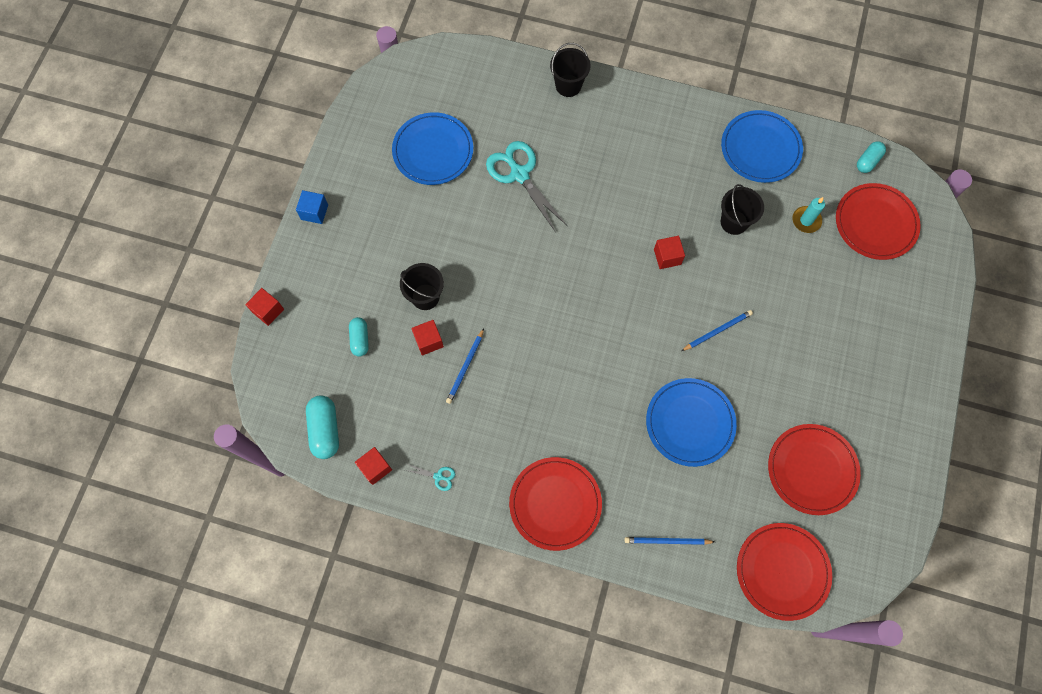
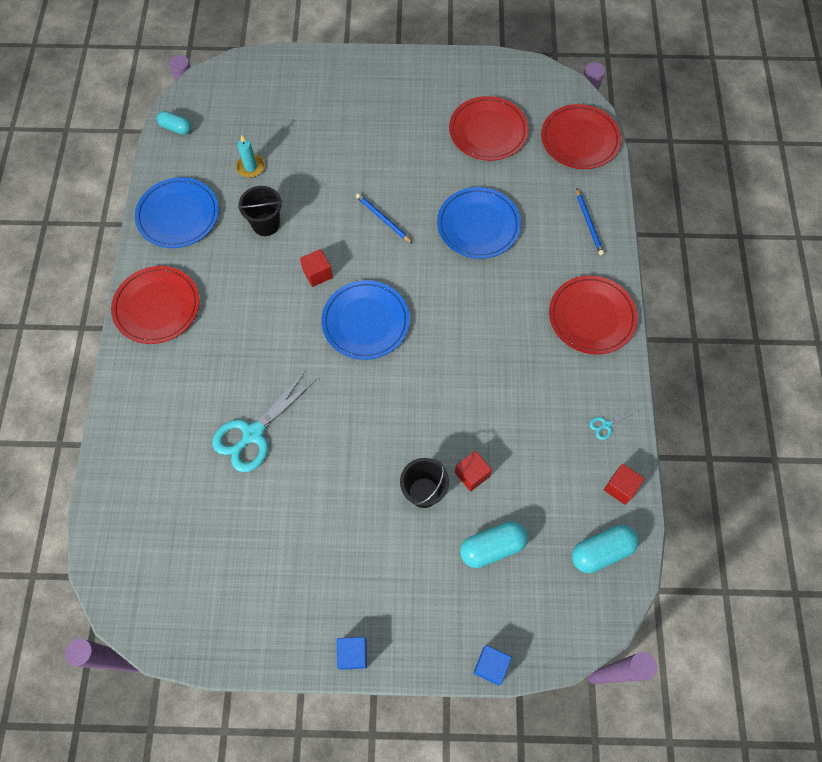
camera: 105 degrees left, 5 degrees down
red cube [245,288,284,326] -> blue cube [473,645,512,685]
turquoise capsule [349,317,369,357] -> turquoise capsule [460,521,528,568], size x1.54
blue plate [392,112,473,185] -> blue plate moved to [321,280,410,360]
turquoise scissors [405,464,455,491] -> turquoise scissors turned 120 degrees counterclockwise [589,407,636,440]
blue pencil [446,328,484,404] -> none
black bucket [550,43,591,97] -> none
red plate [836,183,921,260] -> red plate moved to [111,266,200,344]

